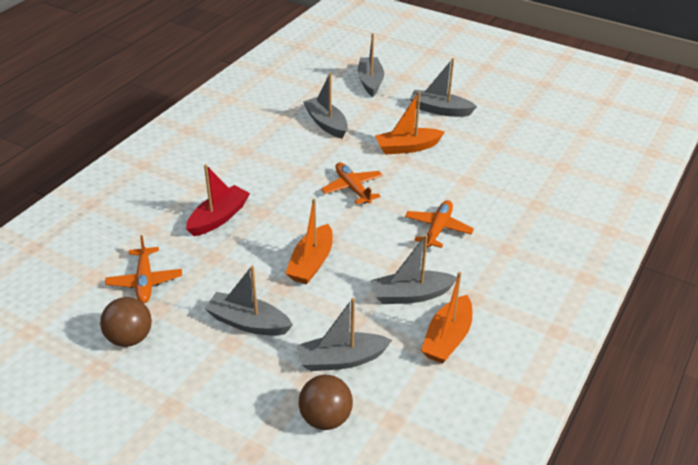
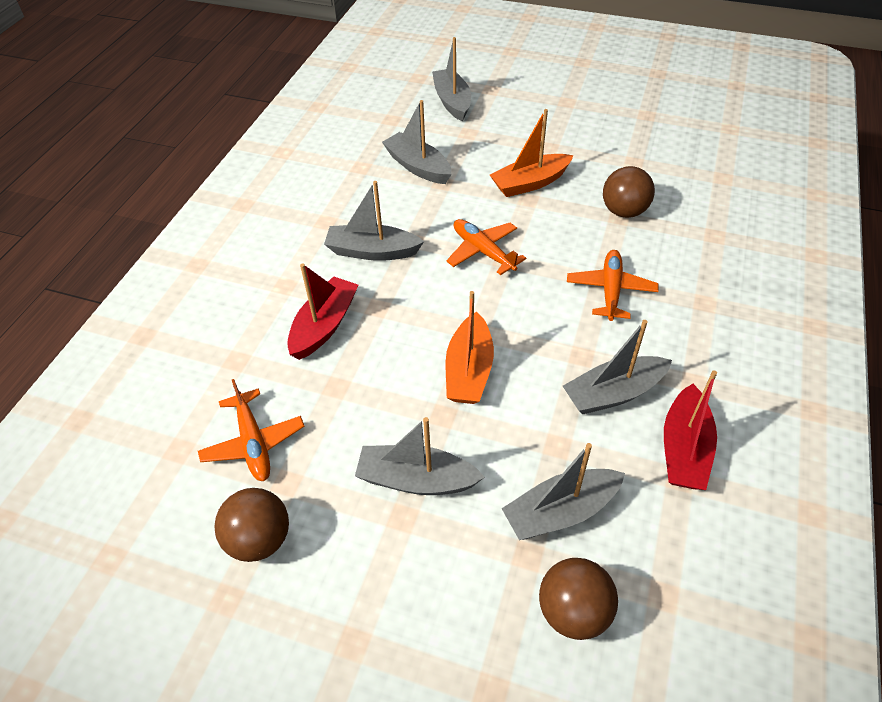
camera: 10 degrees left, 10 degrees up
grey boat [410,58,477,117] -> grey boat moved to [324,181,424,261]
orange boat [421,272,472,364] -> red boat [664,371,717,490]
none -> brown ball [603,166,655,218]

